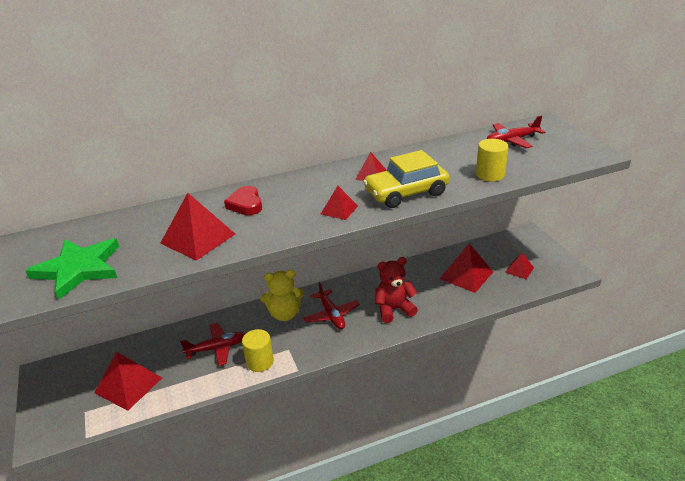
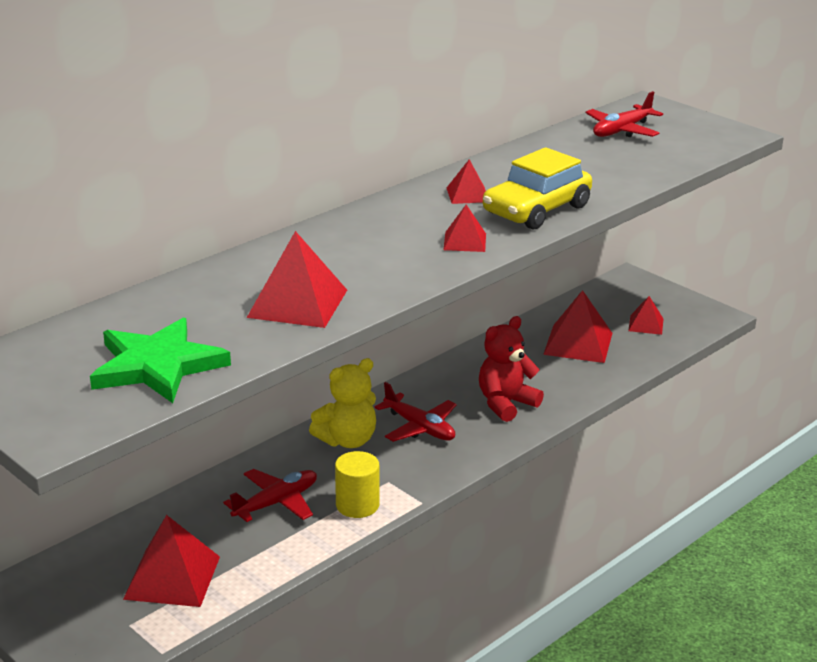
camera: 25 degrees left, 5 degrees down
red heart [224,186,262,215] -> none
yellow cylinder [476,139,508,182] -> none

